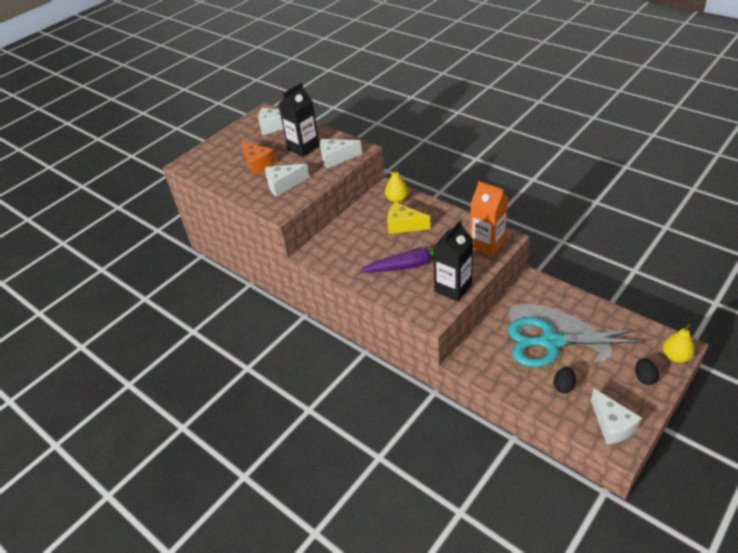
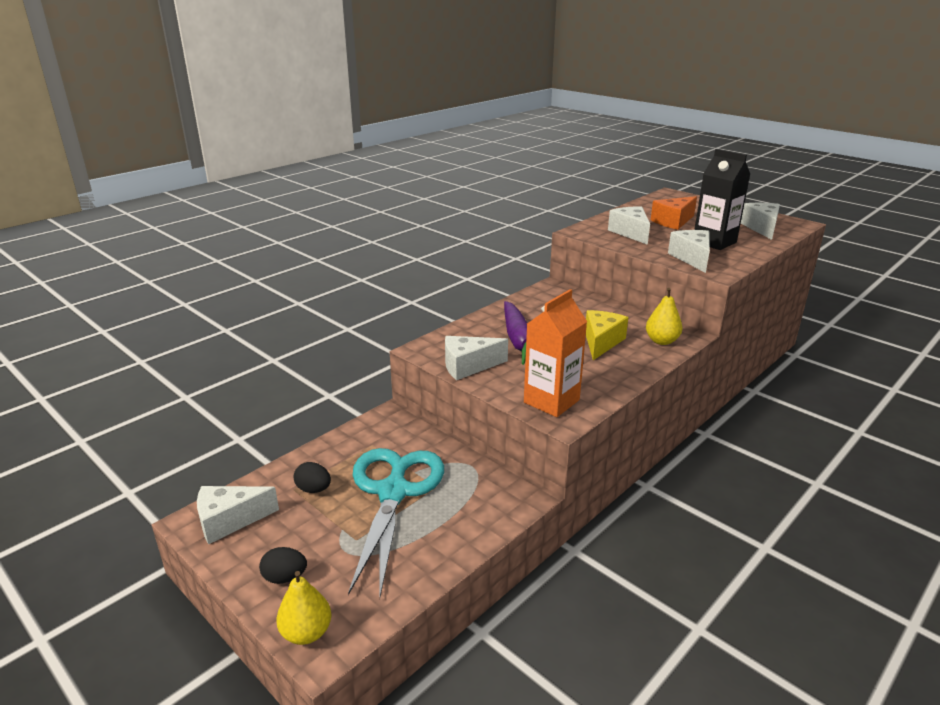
camera: 90 degrees right, 15 degrees down
black carton [433,220,473,301] -> white cheese [445,336,508,380]

